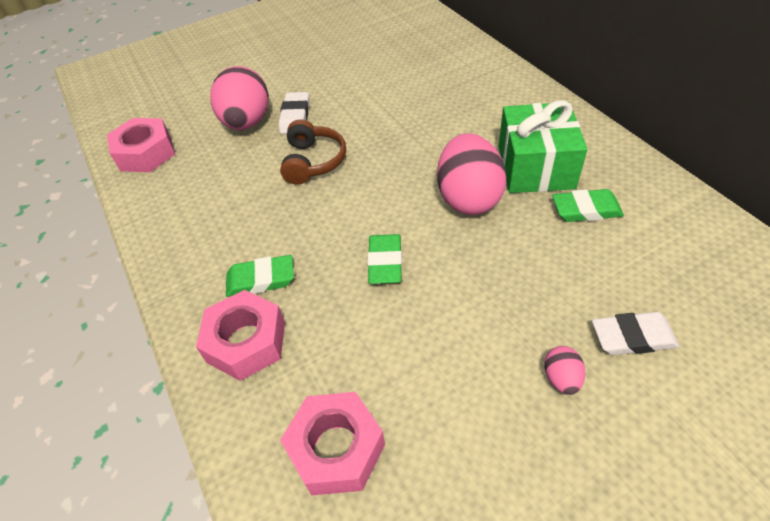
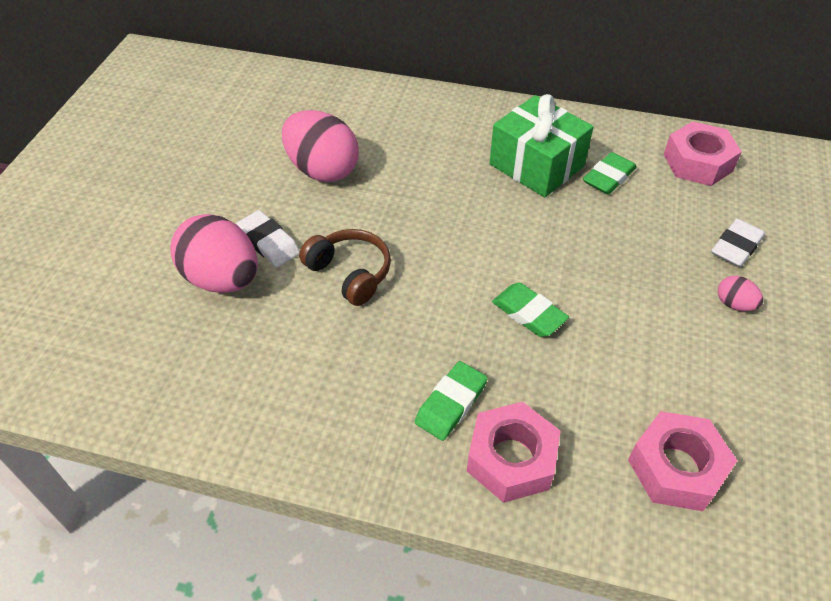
camera: 50 degrees left, 0 degrees up
pink nut [107,118,175,172] -> pink nut moved to [663,121,742,186]
pink egg [437,133,507,215] -> pink egg moved to [282,110,359,182]

